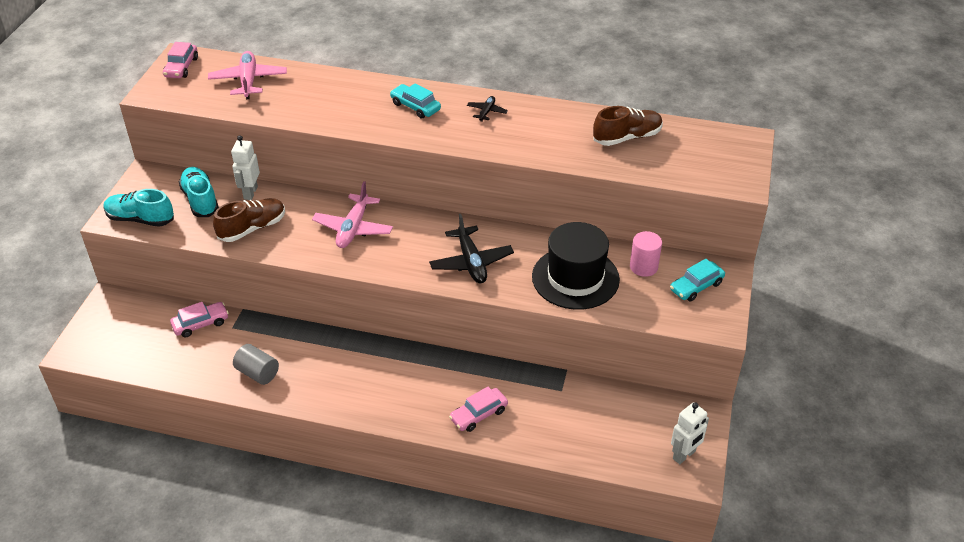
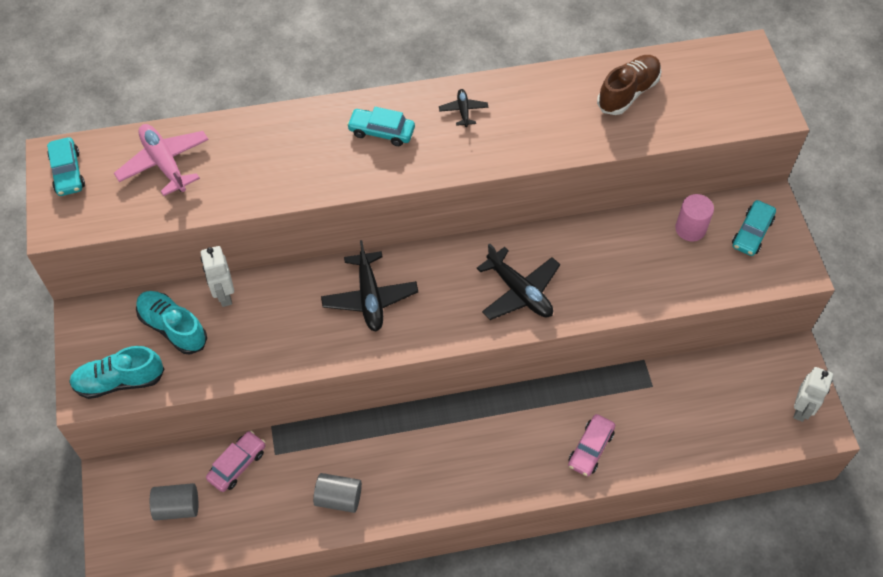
camera: 25 degrees left, 15 degrees up
pink car [163,42,198,78] -> turquoise car [47,137,85,196]
brown shoe [213,198,285,242] -> none
pink plane [312,181,393,248] -> black plane [321,240,418,332]
black hat [532,222,620,310] -> none
none -> grey cylinder [150,483,198,521]

